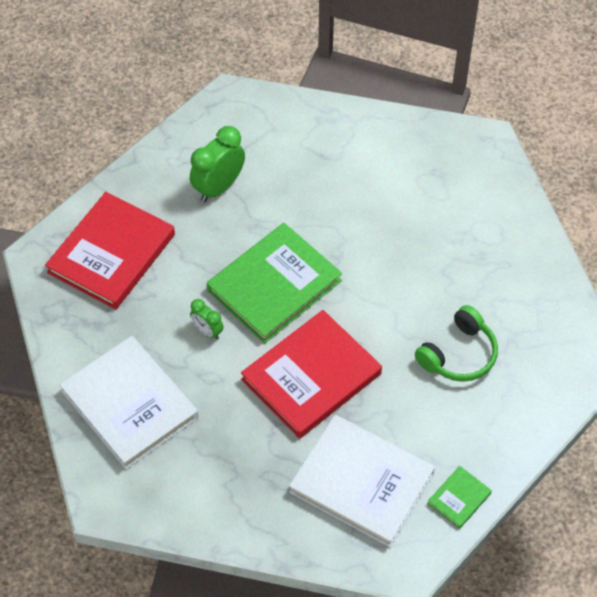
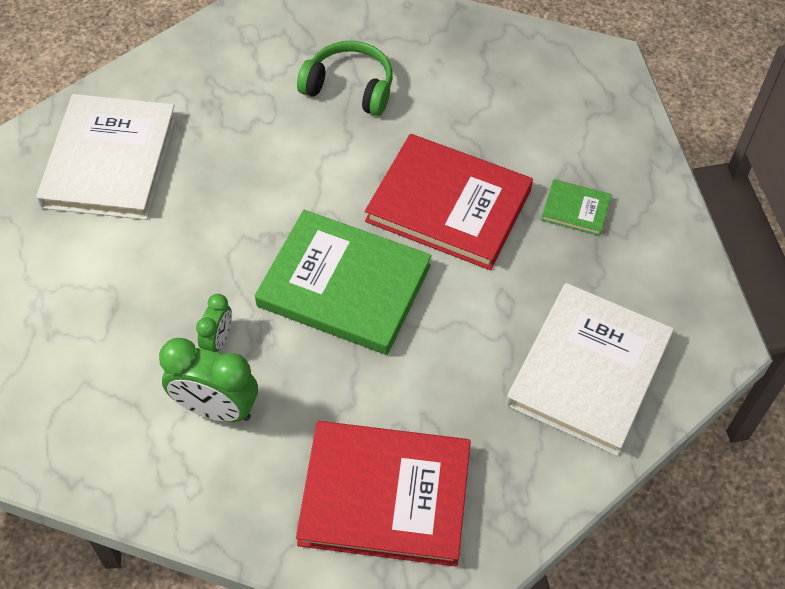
camera: 115 degrees left, 0 degrees up
green clock [190,299,224,339] -> green clock moved to [196,294,232,352]
white book [289,415,435,547] -> white book moved to [36,94,177,220]
green book [427,466,492,529] -> green book moved to [541,179,612,236]

